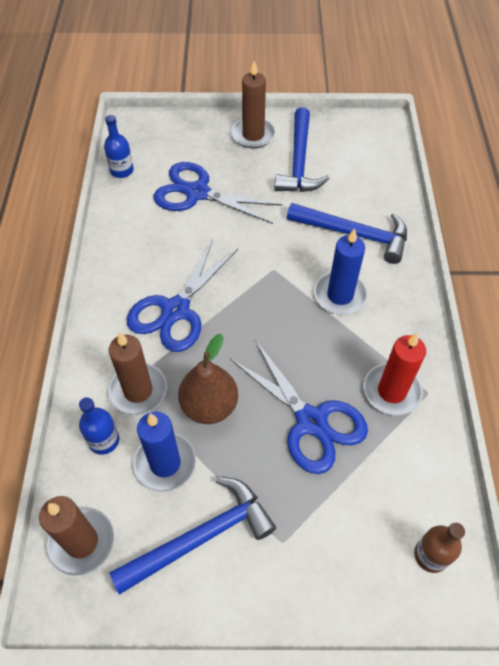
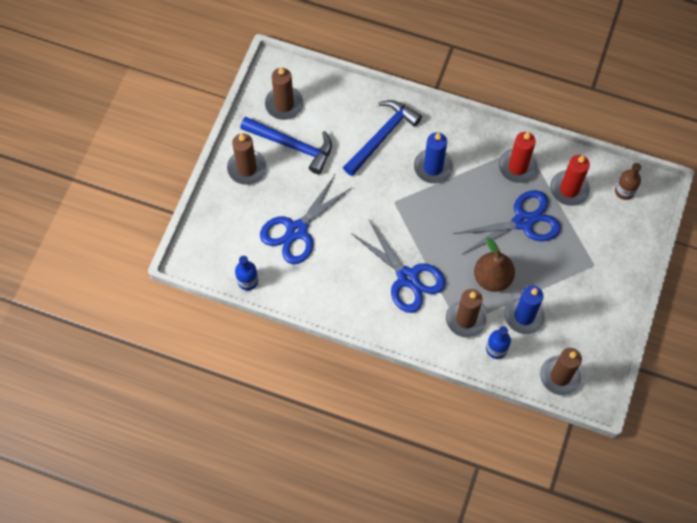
camera: 70 degrees left, 10 degrees up
blue hammer [109,477,276,595] -> none
none -> brown candle [265,66,303,120]
none -> red candle [550,155,590,206]

